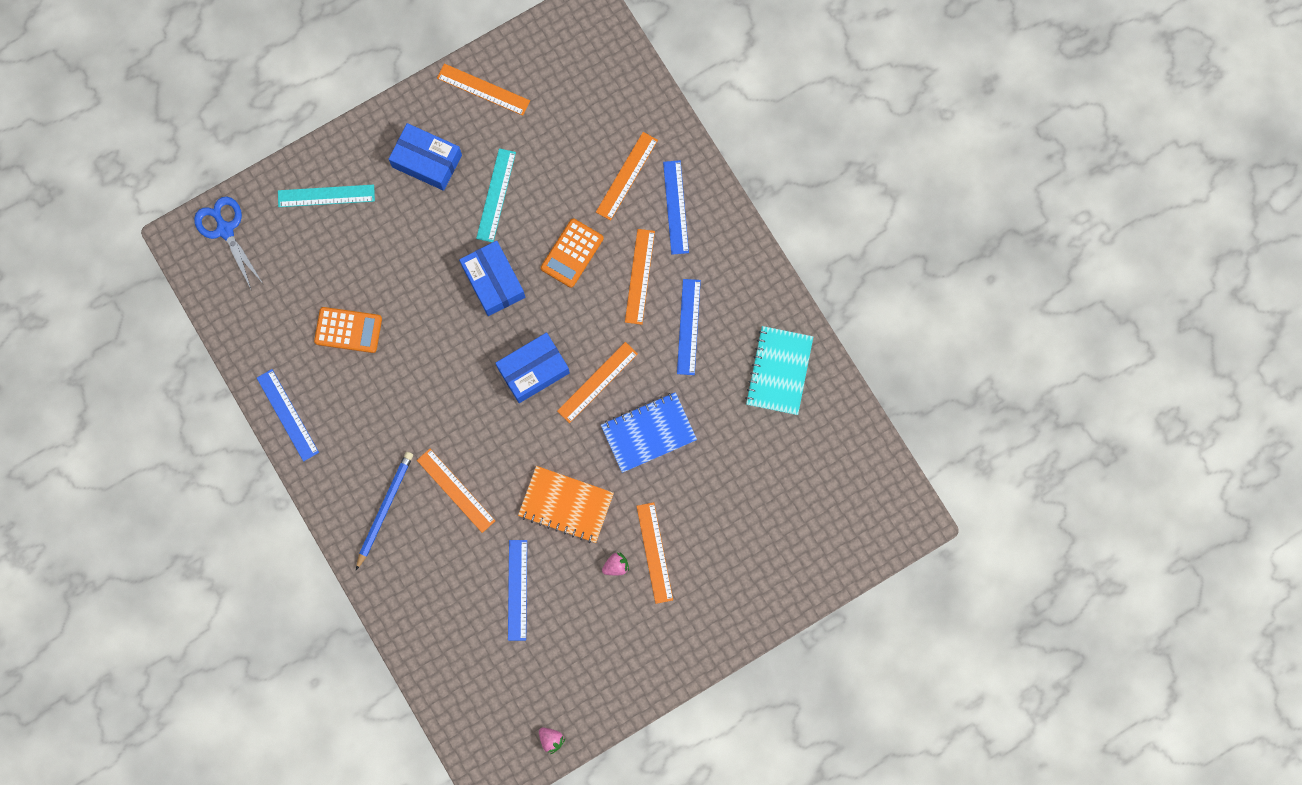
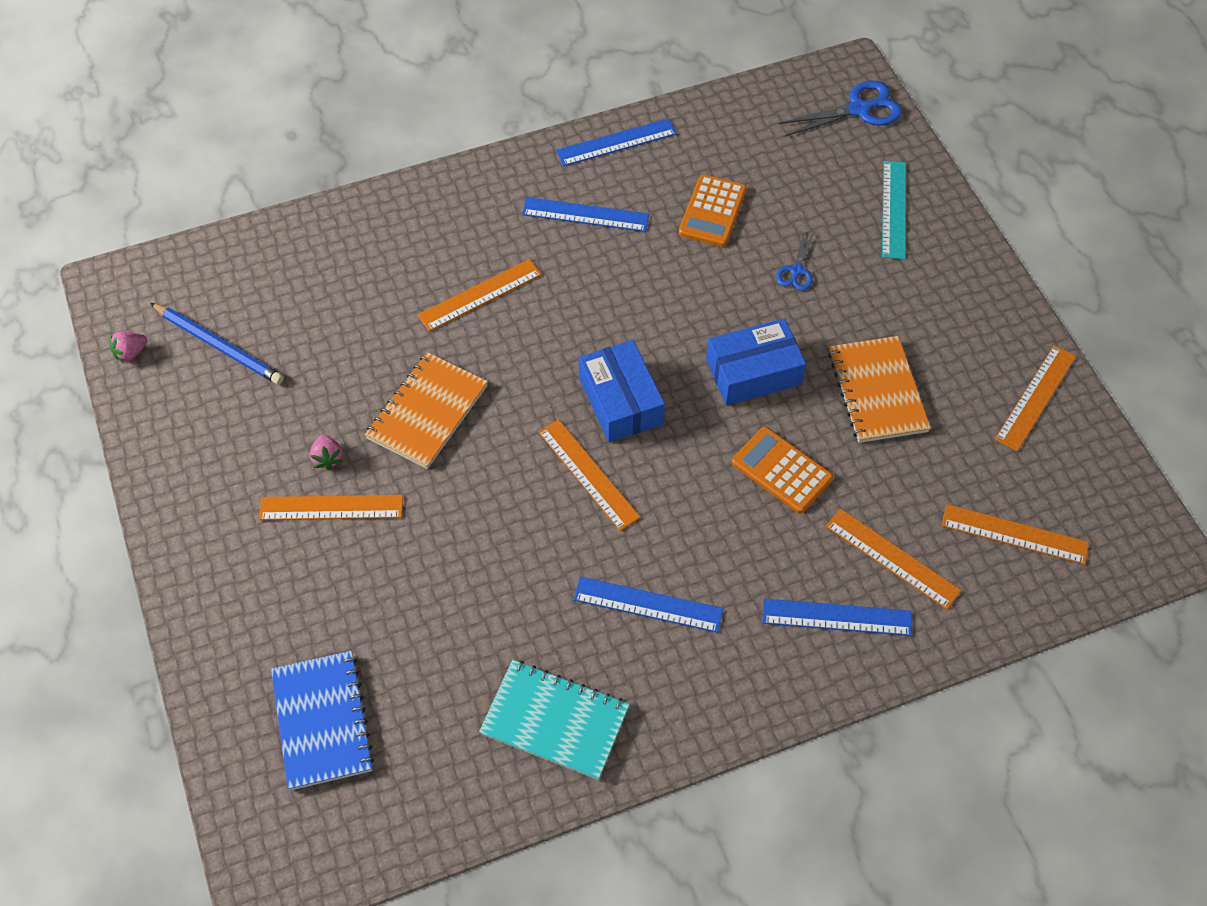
camera: 100 degrees right, 20 degrees down
blue pencil [356,452,413,570] -> blue pencil moved to [150,303,284,385]
blue box [389,123,462,191] -> none
turquoise ruler [476,148,516,242] -> orange notebook [828,336,931,443]
blue ruler [508,540,527,641] -> blue ruler moved to [522,197,649,232]
blue notebook [601,392,697,473] -> blue notebook moved to [271,651,374,790]
orange ruler [625,229,655,325] -> orange ruler moved to [942,504,1089,565]
none -> blue scissors [776,233,814,291]

